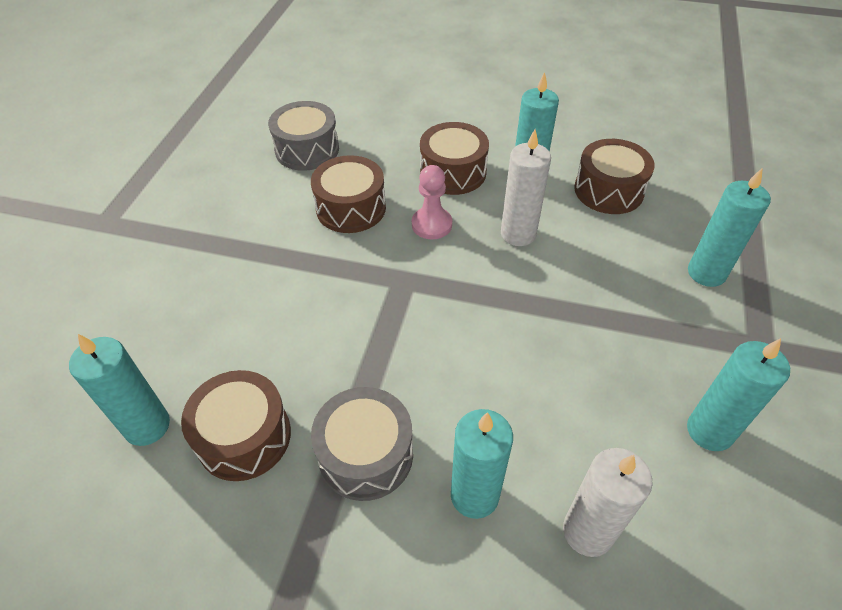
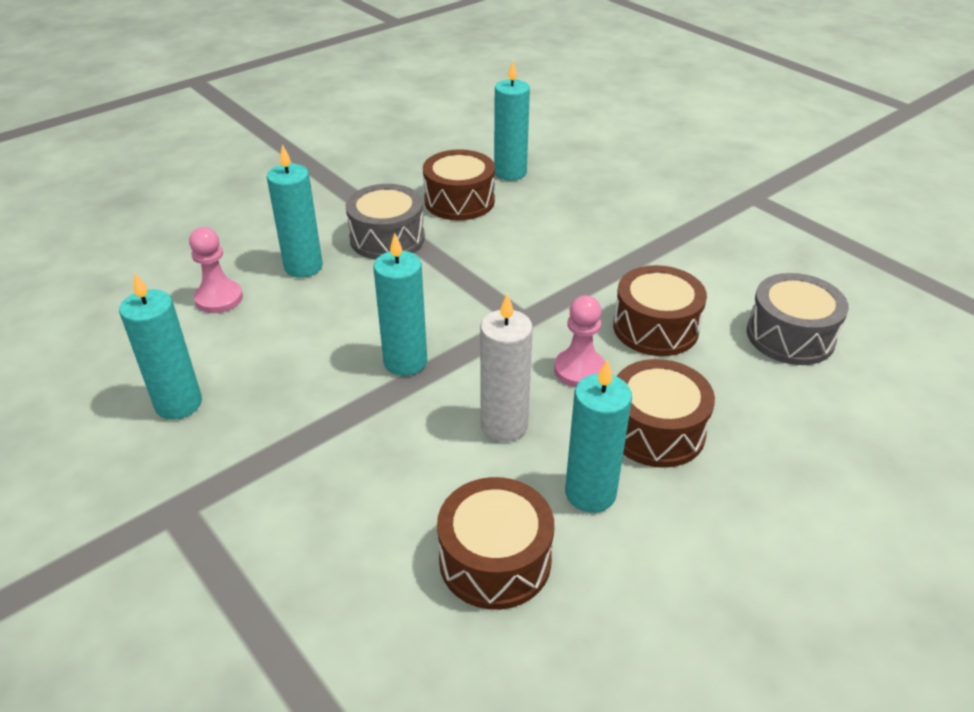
camera: 125 degrees right, 10 degrees down
white candle [563,448,653,557] -> pink pawn [189,227,243,313]
turquoise candle [688,169,771,287] -> turquoise candle moved to [373,233,427,376]

